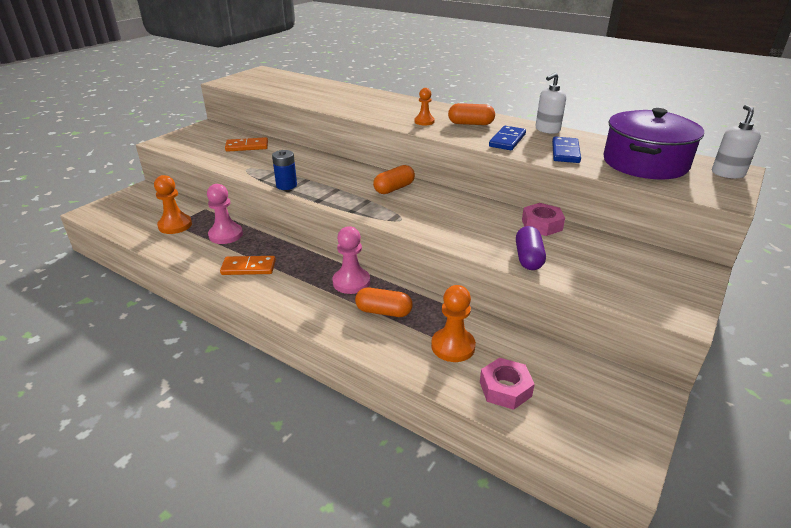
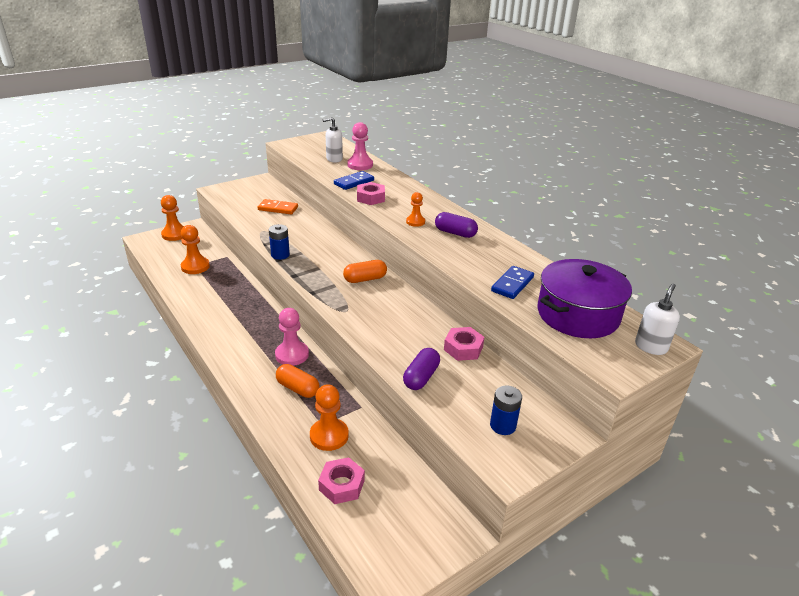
camera: 20 degrees right, 0 degrees up
pink pawn [207,184,243,244] -> pink pawn moved to [347,122,373,170]
orange domino [220,256,276,275] -> none
orange capsule [448,103,495,125] -> purple capsule [435,212,478,238]
blue domino [489,126,526,150] -> blue domino moved to [334,171,374,190]
white soap dispenser [536,72,566,134] -> white soap dispenser moved to [323,117,343,163]
none -> orange pawn [161,195,184,241]
none -> pink nut [357,182,385,205]
none -> blue battery [490,385,522,435]

